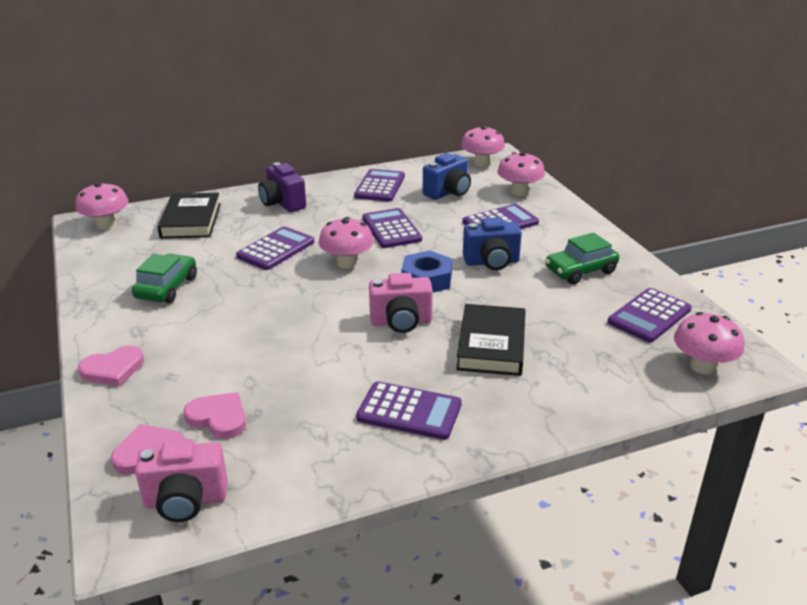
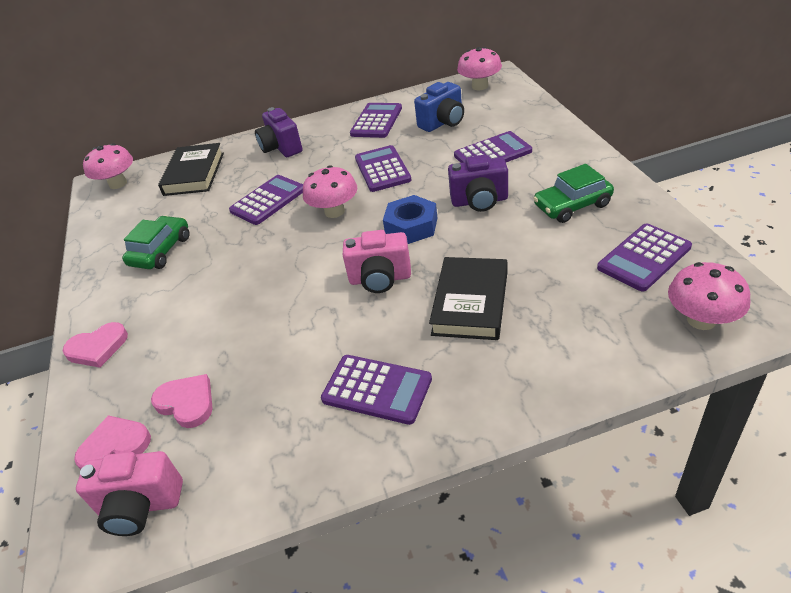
camera: 10 degrees right, 10 degrees up
blue camera [463,217,522,270] -> purple camera [448,155,508,212]
pink mushroom [497,152,545,196] -> none

